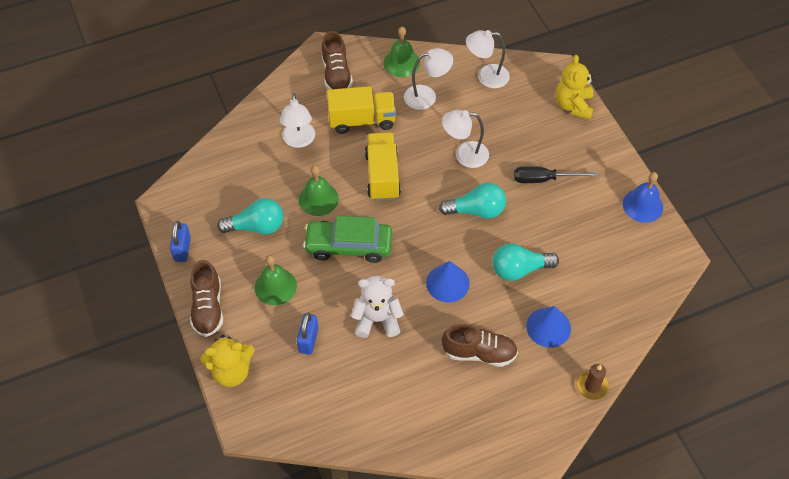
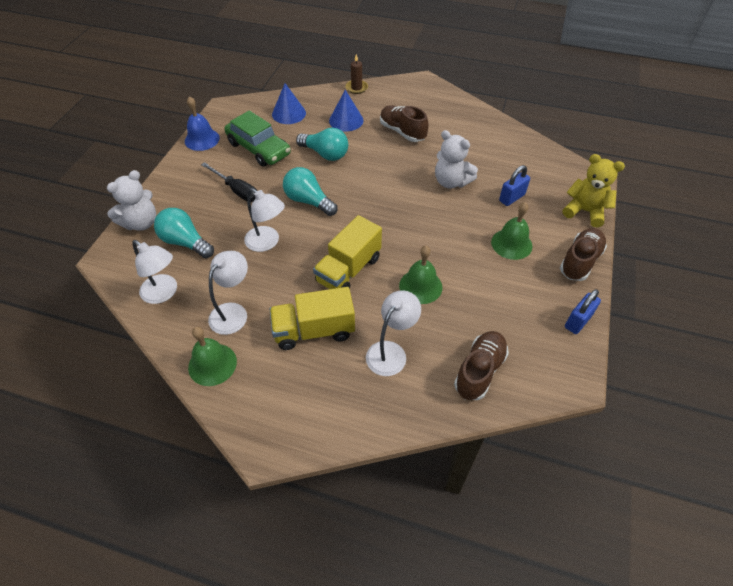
camera: 140 degrees left, 5 degrees down
turquoise light bulb [217,198,284,234] -> turquoise light bulb moved to [154,208,214,258]
green car [303,216,392,263] -> green car moved to [224,110,291,167]
brown shoe [321,31,353,90] -> brown shoe moved to [454,331,509,400]
yellow truck [327,86,396,134] -> yellow truck turned 45 degrees counterclockwise [270,287,355,350]
white lamp [404,48,453,110] -> white lamp turned 90 degrees clockwise [208,251,248,335]
blue cone [426,261,470,302] -> blue cone moved to [272,83,306,124]
yellow teddy bear [555,55,594,120] -> white teddy bear [107,170,156,231]

